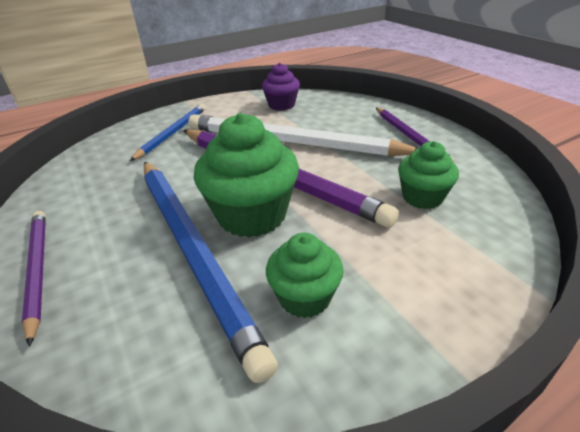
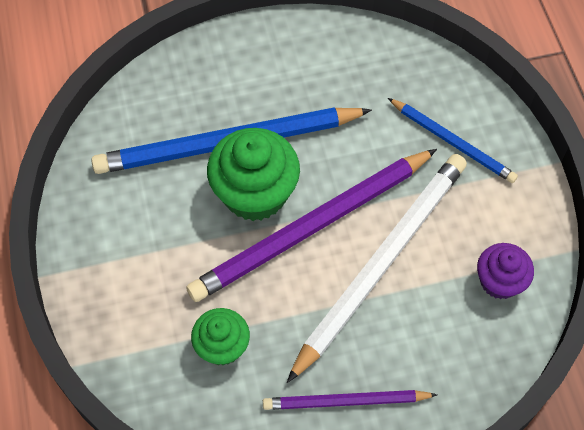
camera: 105 degrees right, 25 degrees up
purple pencil [22,211,46,347] -> none
green cupcake [266,233,344,318] -> none

